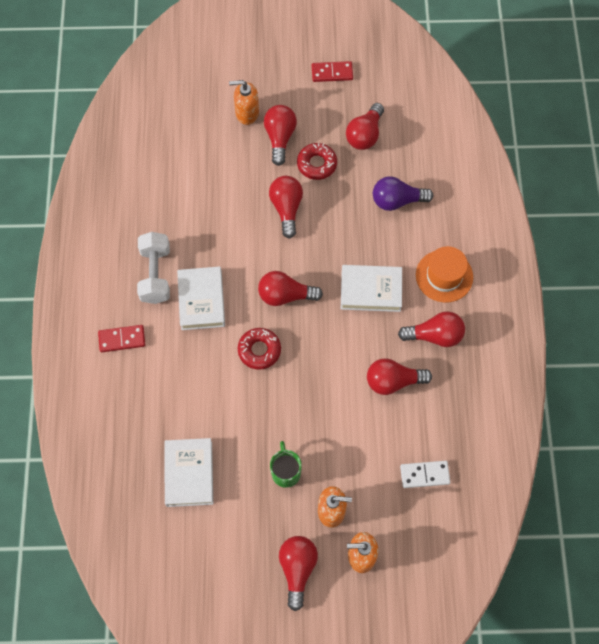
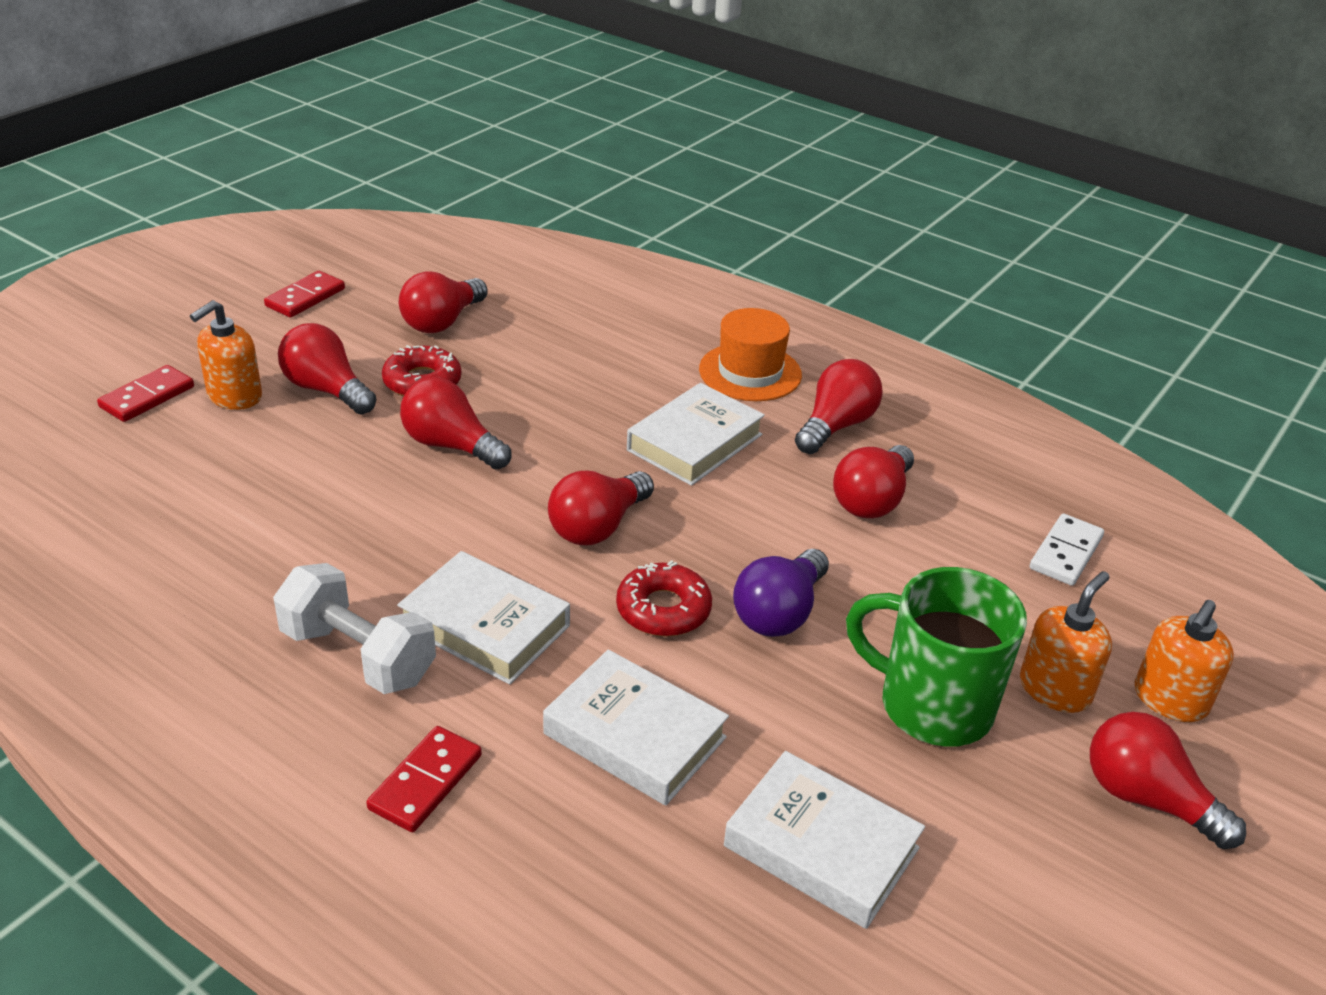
camera: 55 degrees left, 30 degrees down
green mug [270,441,302,488] -> green mug [846,567,1027,747], size x1.70
red light bulb [346,103,384,150] -> red light bulb turned 60 degrees clockwise [399,271,488,333]
purple light bulb [373,177,433,211] -> purple light bulb moved to [733,549,829,637]
none -> red domino [97,365,194,422]
none -> white book [543,650,729,806]

